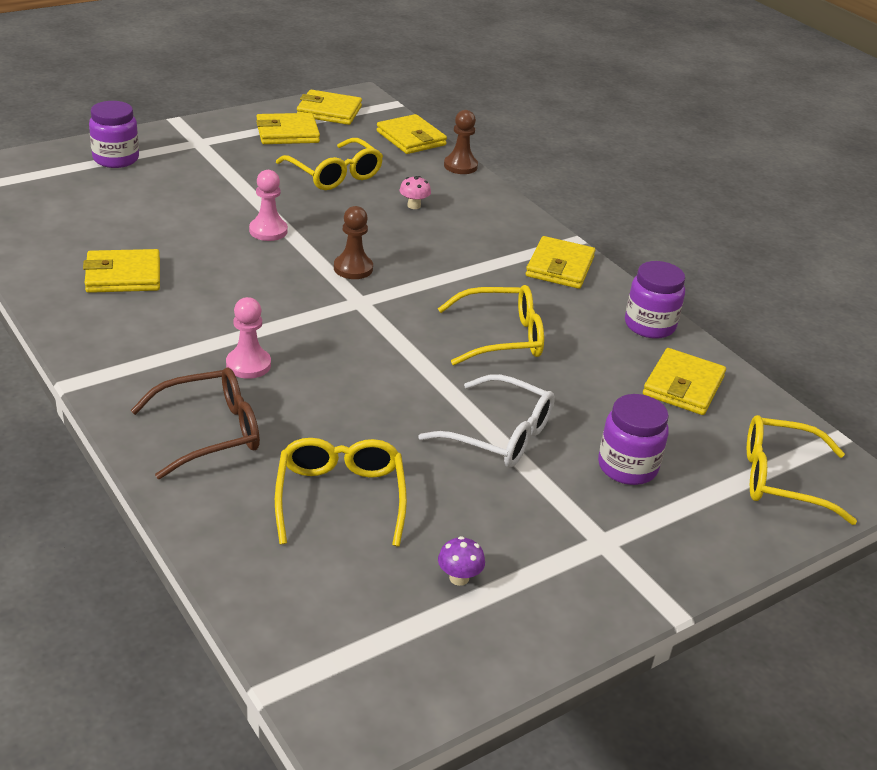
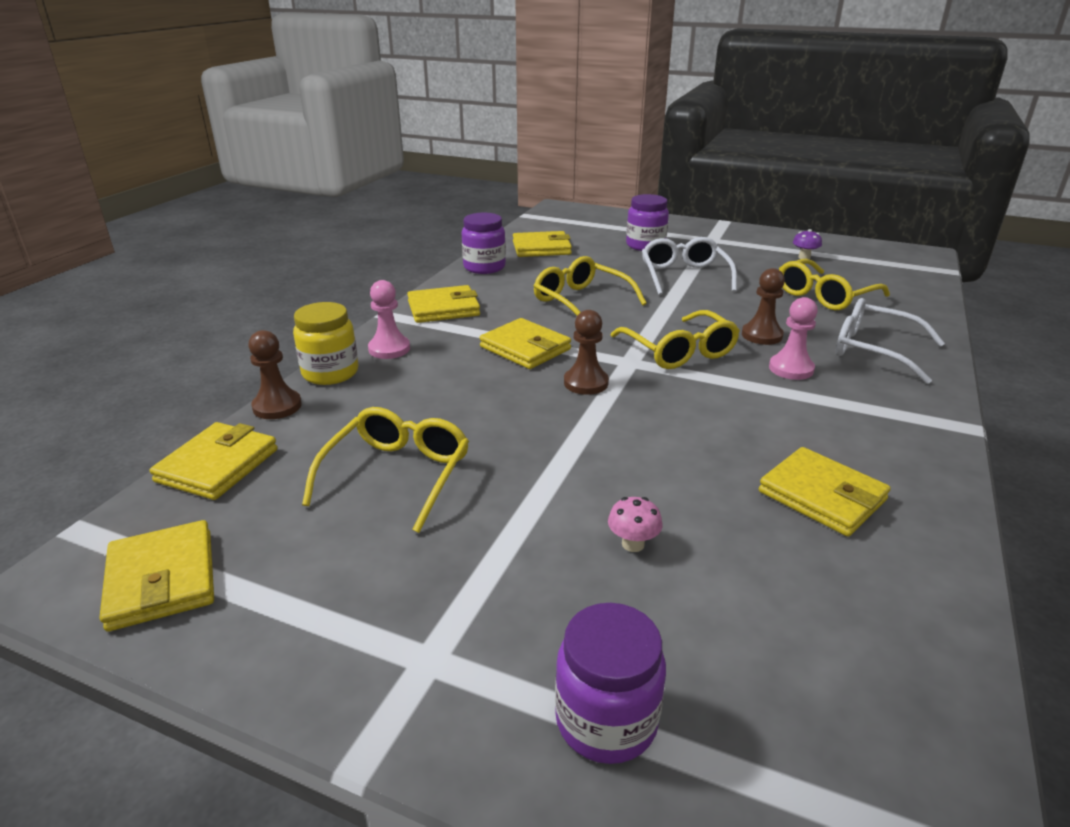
camera: 120 degrees left, 5 degrees down
brown glasses [130,368,260,479] -> white glasses [836,298,945,384]
pink pawn [249,170,288,241] -> pink pawn moved to [368,280,410,359]
yellow wallet [256,113,320,144] -> yellow wallet moved to [480,318,571,369]
pink mushroom [399,176,431,209] -> pink mushroom moved to [608,497,662,552]
yellow glasses [747,415,857,525] -> yellow glasses moved to [611,310,740,369]
none -> yellow jar [293,302,359,385]
none -> brown pawn [742,268,785,345]

